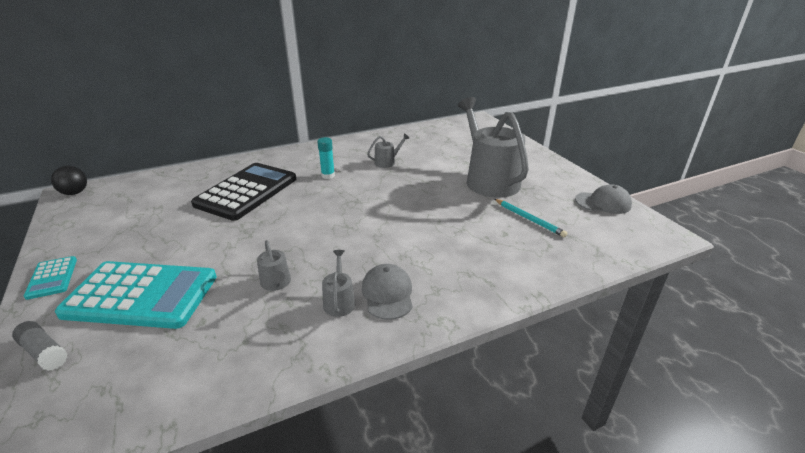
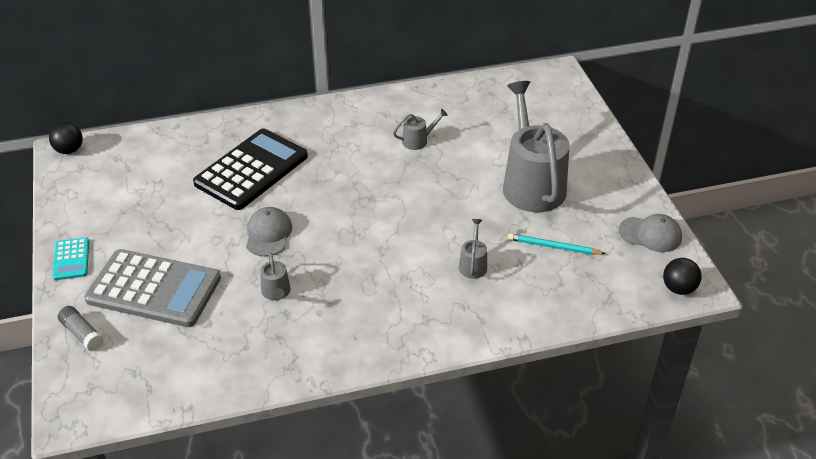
camera: 10 degrees right, 10 degrees up
turquoise calculator [55,261,217,329] -> grey calculator [84,249,221,327]
turquoise glue stick [317,137,335,179] -> none
grey watering can [322,250,355,317] -> grey watering can moved to [459,219,487,279]
grey cap [362,264,413,320] -> grey cap moved to [246,207,292,257]
turquoise pencil [494,199,567,237] -> turquoise pencil turned 135 degrees clockwise [508,234,605,255]
none -> black ball [663,258,701,295]

